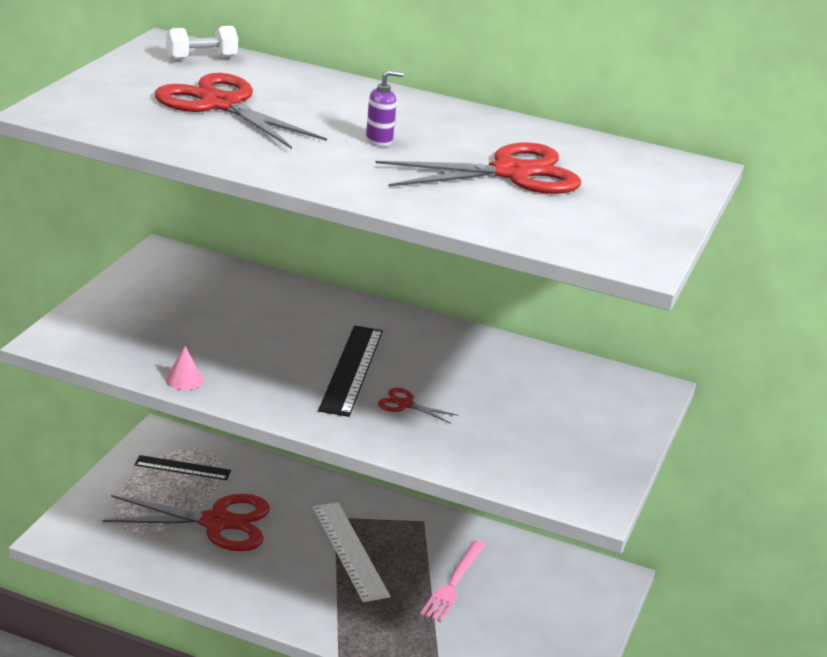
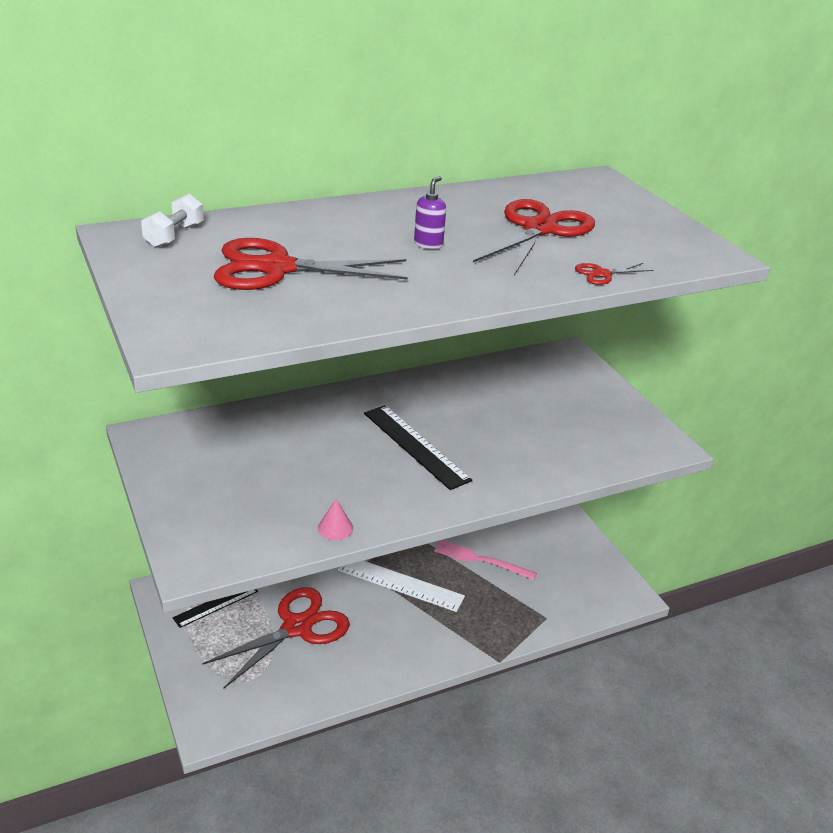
camera: 45 degrees left, 5 degrees up
red scissors [378,388,458,424] -> red scissors moved to [575,263,654,285]
pink fork [420,541,485,622] -> pink fork turned 135 degrees clockwise [434,540,537,580]

